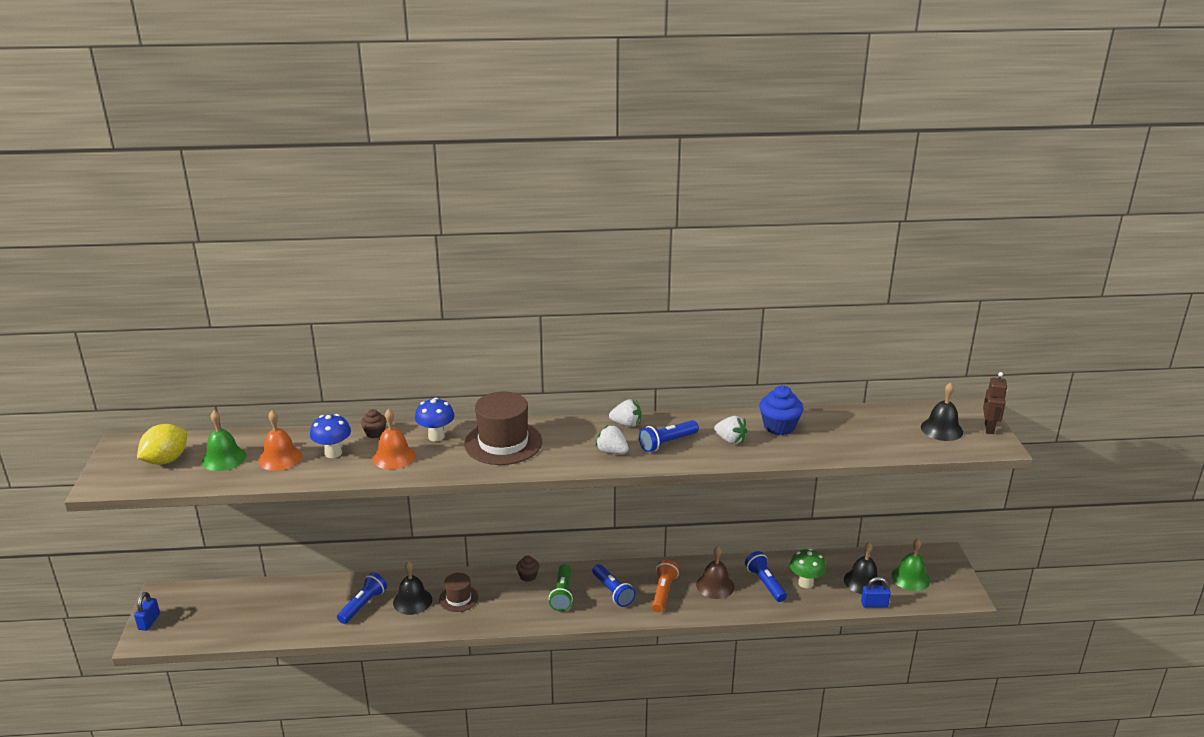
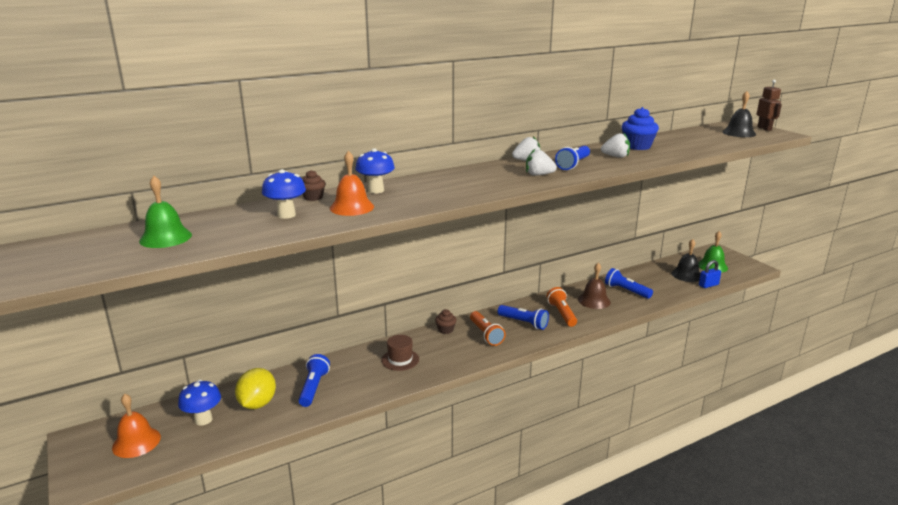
camera: 25 degrees left, 5 degrees down
blue padlock [134,592,160,631] -> none
yellow lemon [137,424,187,465] -> yellow lemon moved to [235,368,276,409]
orange bell [258,410,303,471] -> orange bell moved to [112,393,161,458]
black bell [393,561,432,615] -> none
brown hat [464,392,542,465] -> none
green flashlight [549,564,573,611] -> orange flashlight [470,311,506,346]
green mushroom [790,548,826,588] -> none
none -> blue mushroom [178,380,221,426]

